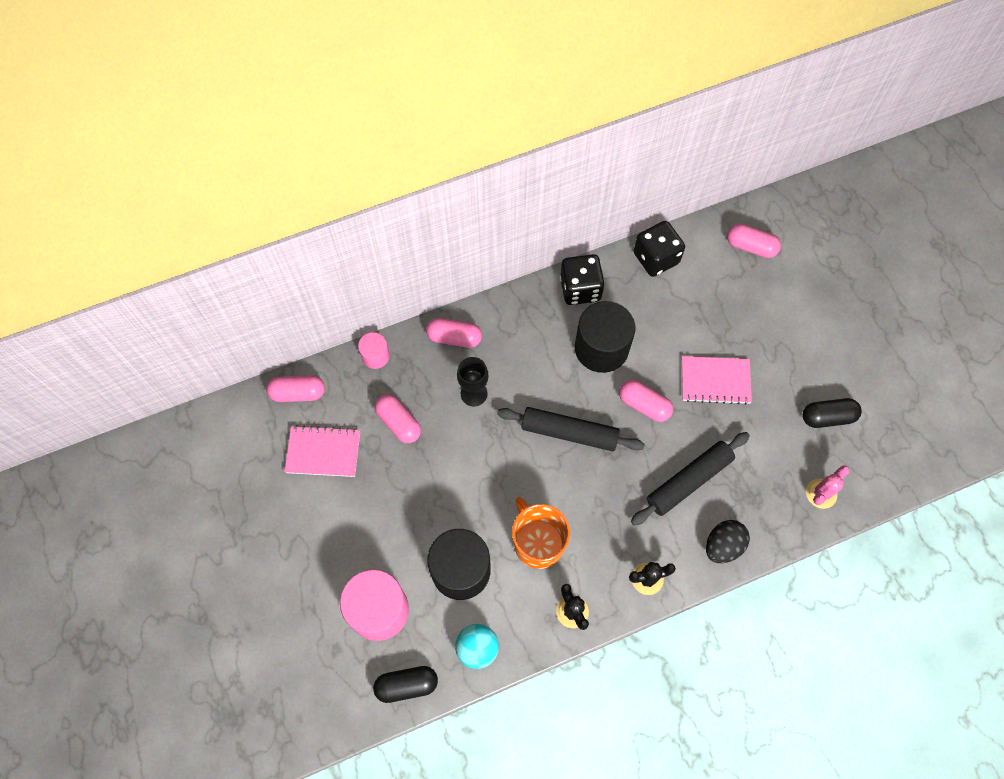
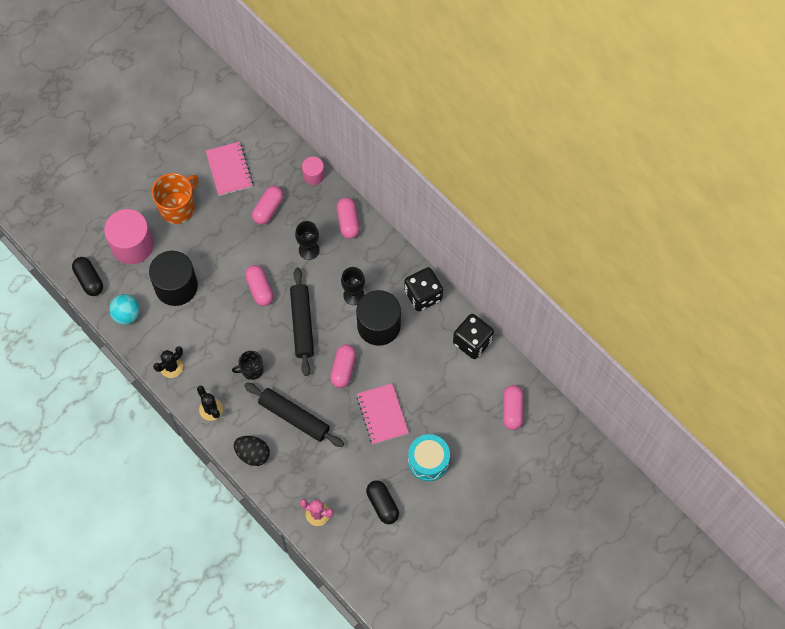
camera: 70 degrees right, 0 degrees up
pink capsule [266,375,325,402] -> pink capsule moved to [245,265,274,306]
orange mug [512,497,570,569] -> orange mug moved to [152,173,198,224]
none -> black mug [232,351,263,380]
none -> black goblet [341,267,365,305]
none -> turquoise drum [408,434,450,481]

